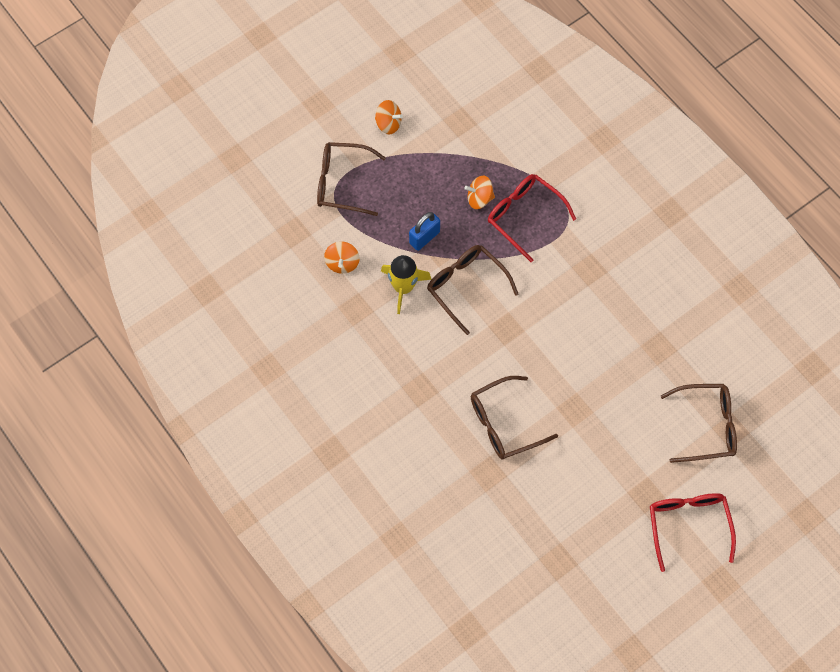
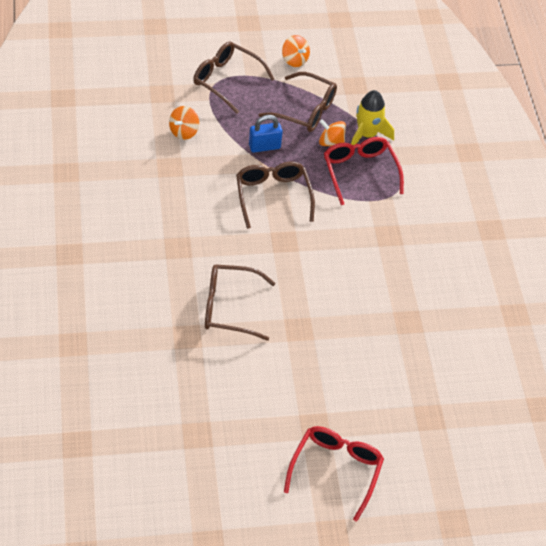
camera: 25 degrees right, 15 degrees down
yellow rocket [381,255,432,314] -> yellow rocket moved to [351,90,394,145]
brown glasses [661,384,737,463] -> brown glasses moved to [259,72,337,132]

